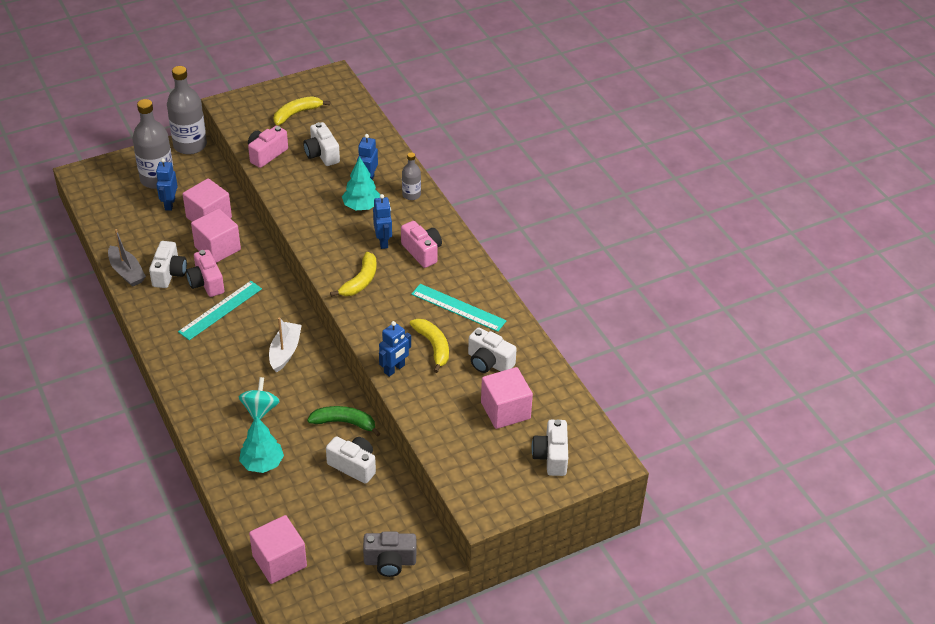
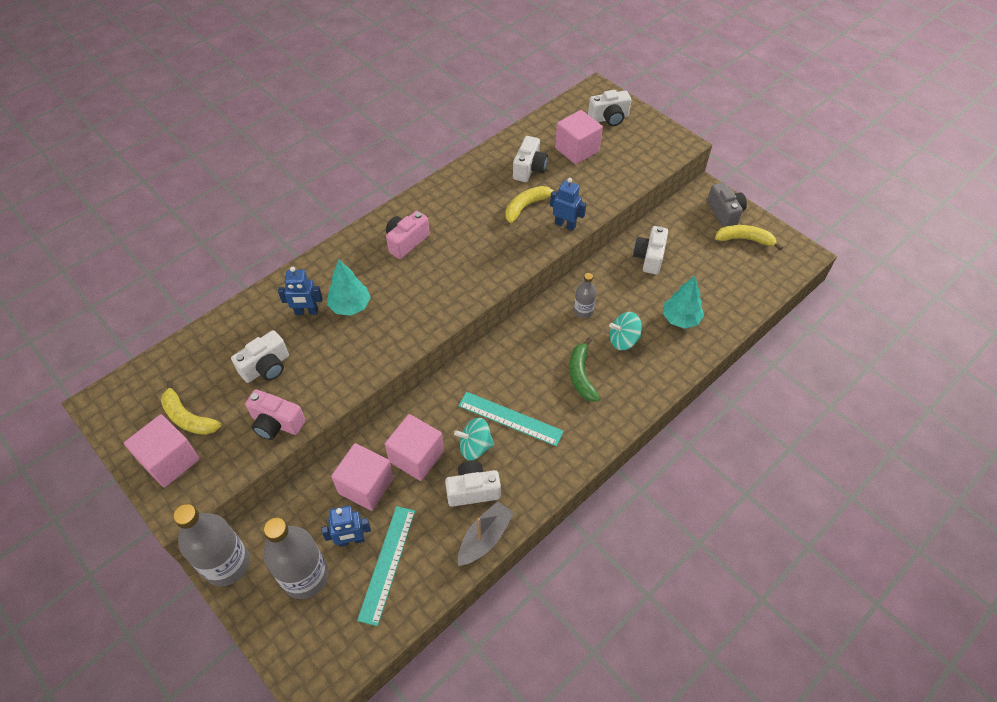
camera: 105 degrees left, 10 degrees up
pink camera [186,249,224,297] -> turquoise spinning top [454,418,494,461]
pink cube [249,515,307,584] -> pink cube moved to [124,414,200,488]
white boat [269,317,302,373] -> none
green banana [307,406,381,437] -> green banana moved to [569,338,600,401]
yellow banana [330,252,377,297] -> yellow banana moved to [715,225,783,250]
blue robot [373,194,392,249] -> none
grey bottle [402,152,421,200] -> grey bottle moved to [574,273,597,318]
turquoise ruler [411,284,507,332] -> turquoise ruler moved to [357,506,415,626]

